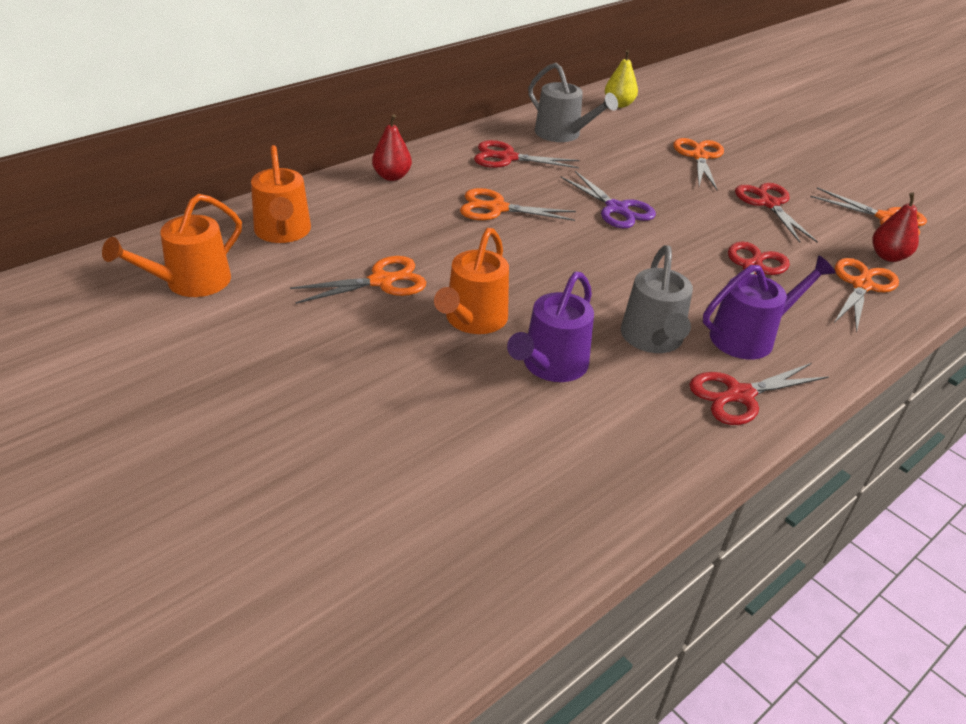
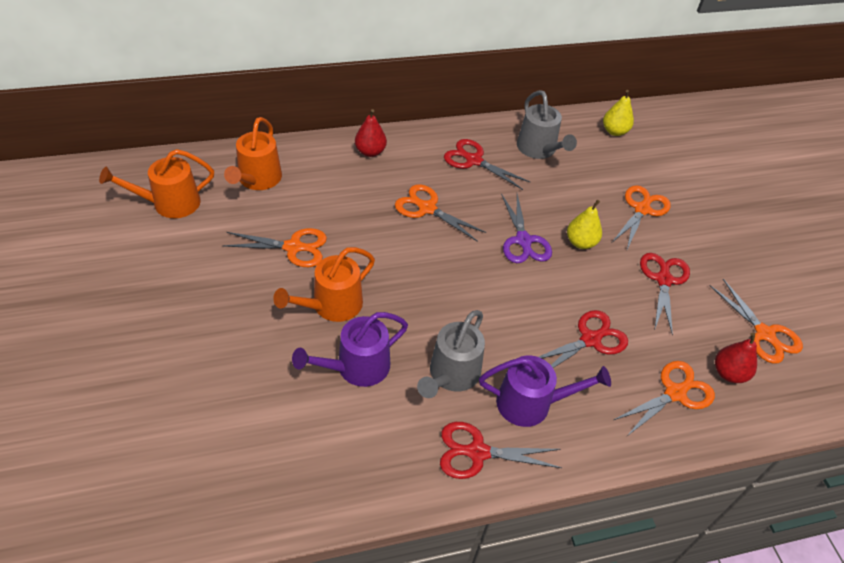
camera: 25 degrees right, 10 degrees up
none -> yellow pear [567,200,602,249]

